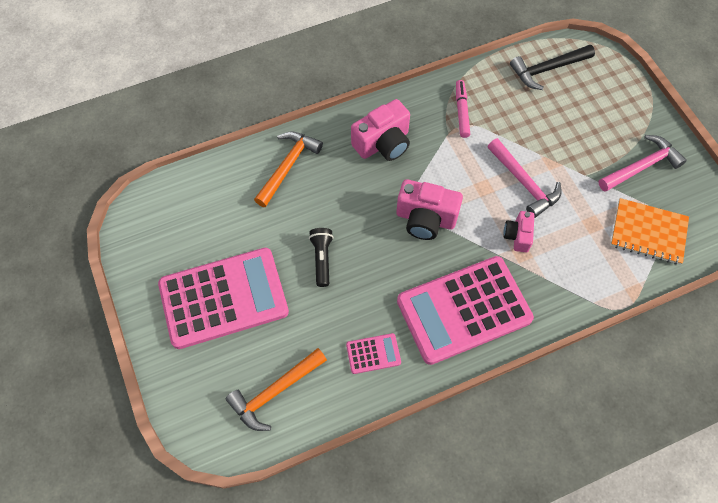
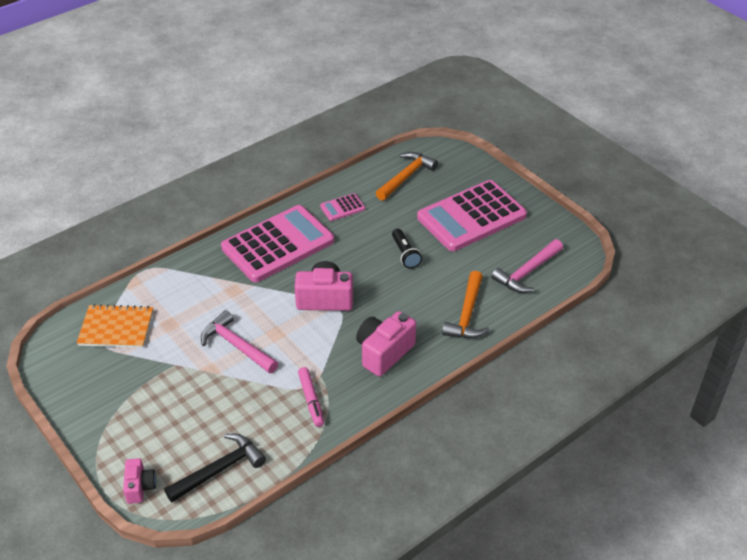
camera: 165 degrees right, 20 degrees down
pink camera [503,211,534,252] -> pink camera moved to [123,458,156,504]
pink hammer [598,135,687,192] -> pink hammer moved to [491,239,563,293]

